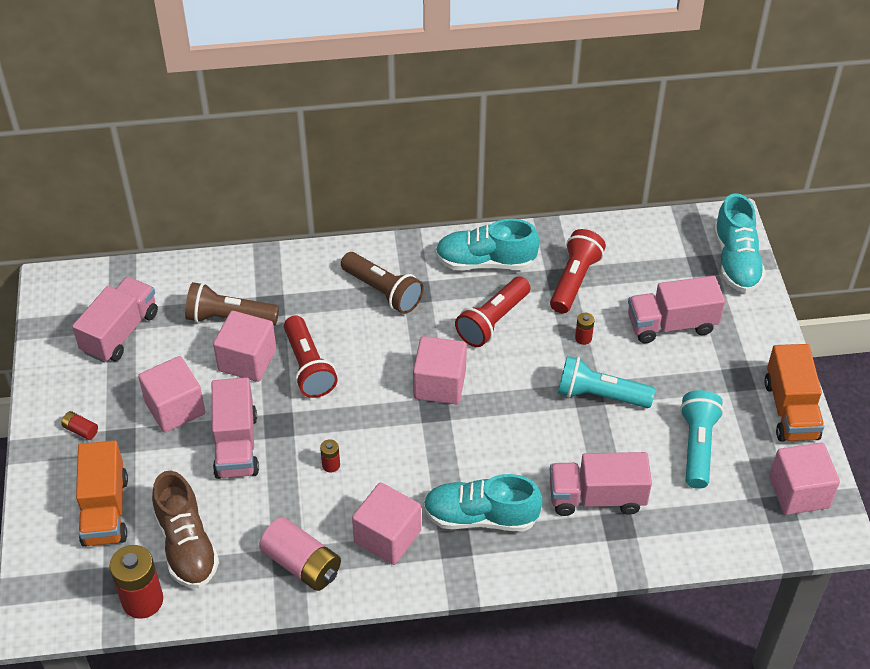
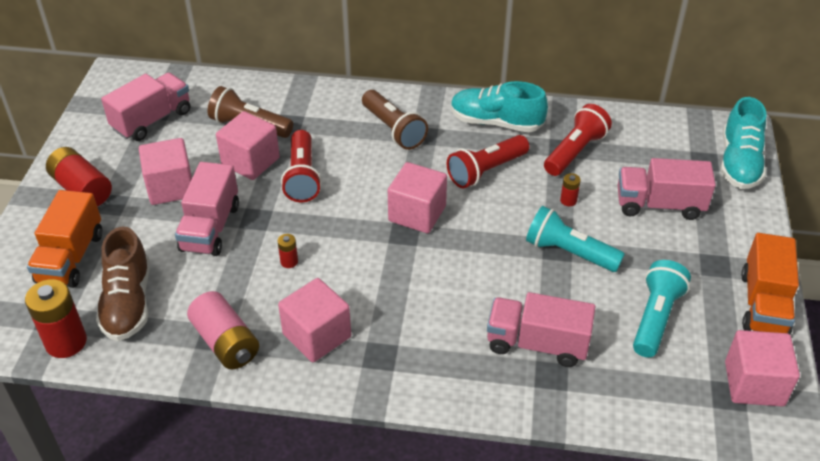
camera: 15 degrees right, 5 degrees down
red battery [61,411,98,440] -> red battery [46,147,112,206], size x2.14
turquoise shoe [423,474,543,531] -> none

